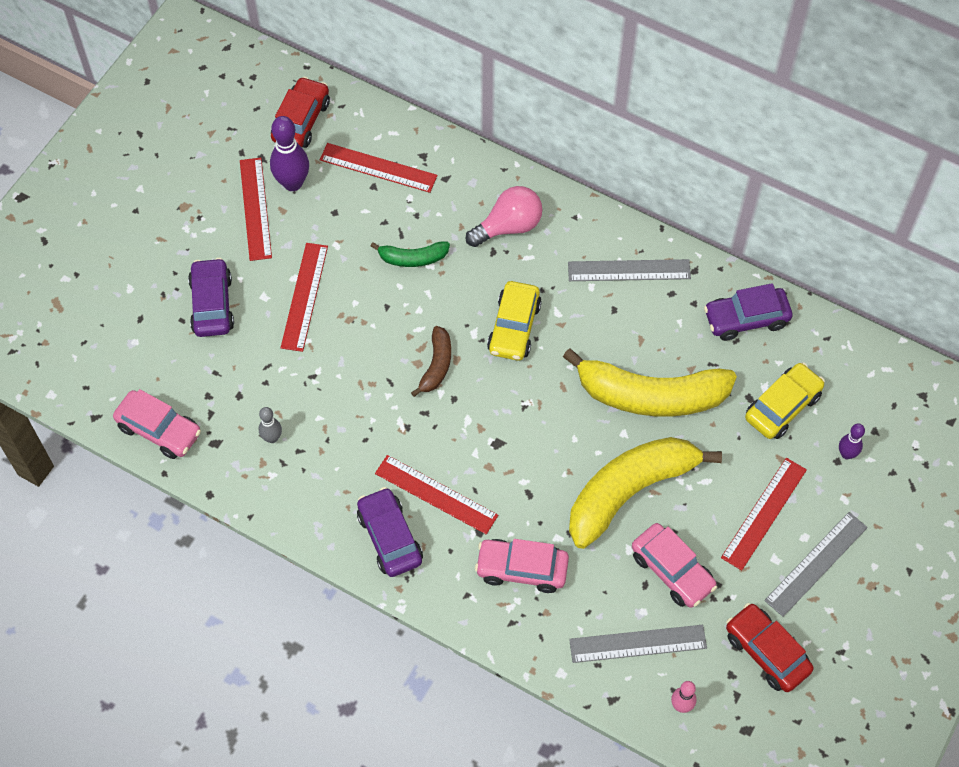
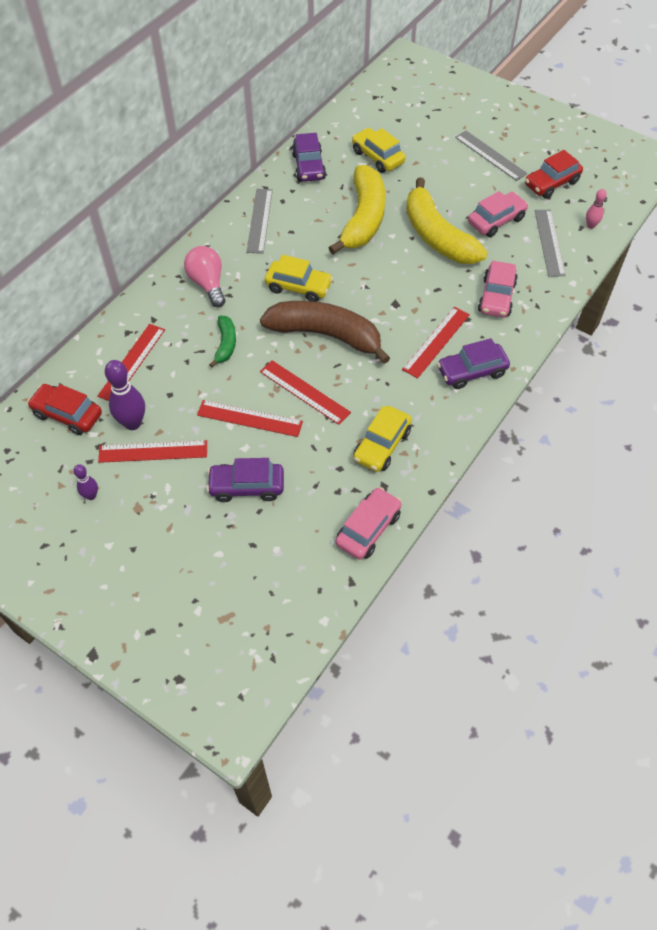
camera: 85 degrees left, 5 degrees down
grey bowling pin [259,407,282,443] -> yellow car [353,406,412,472]
brown banana [411,326,451,397] -> brown banana [260,301,390,364], size x2.10
red ruler [721,458,807,571] -> red ruler moved to [260,360,351,425]
purple bowling pin [839,423,865,459] -> purple bowling pin moved to [73,464,98,500]

